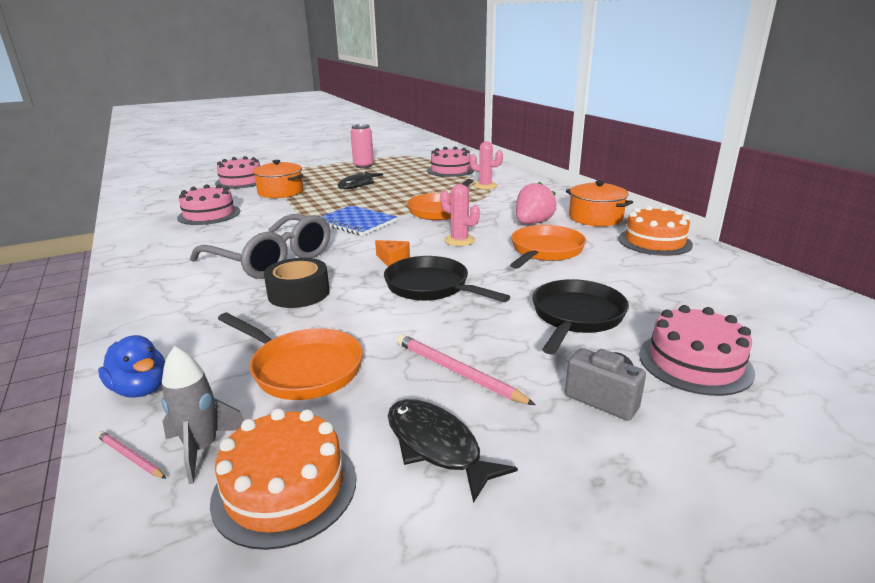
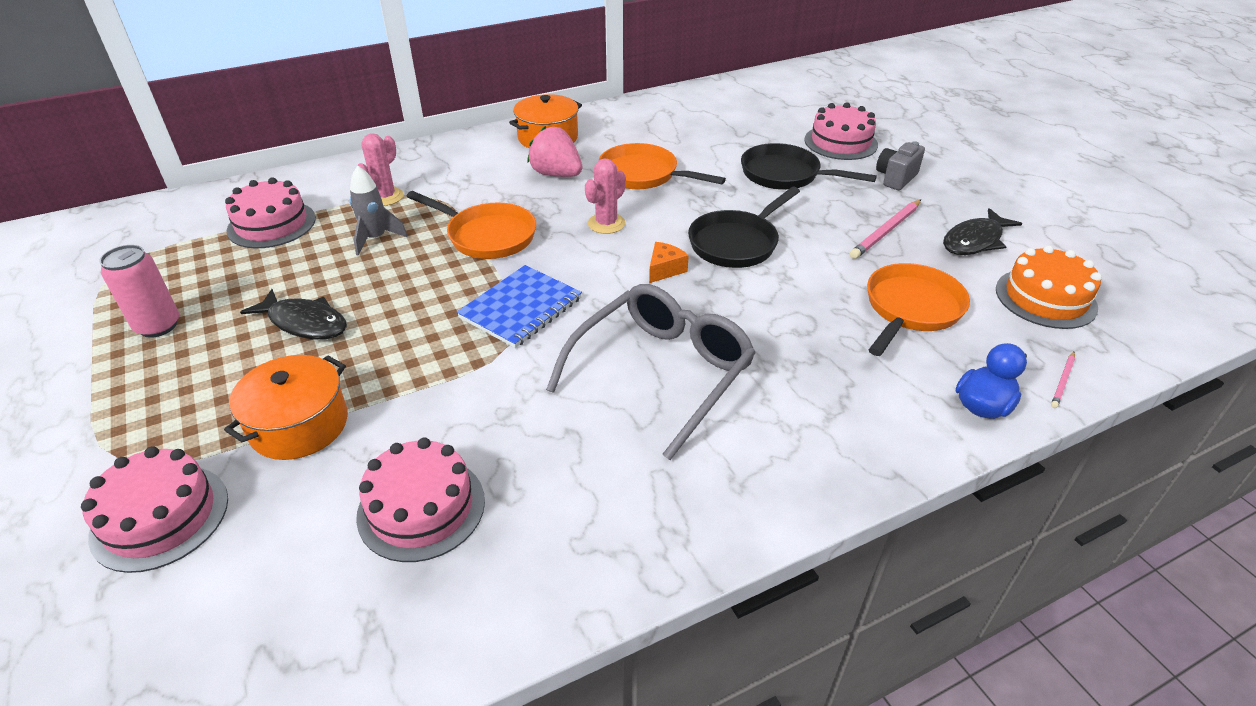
camera: 90 degrees left, 15 degrees up
grey rocket [161,346,244,484] -> grey rocket moved to [350,165,408,256]
black tape [264,258,329,308] -> none
orange cake [618,206,693,256] -> none

